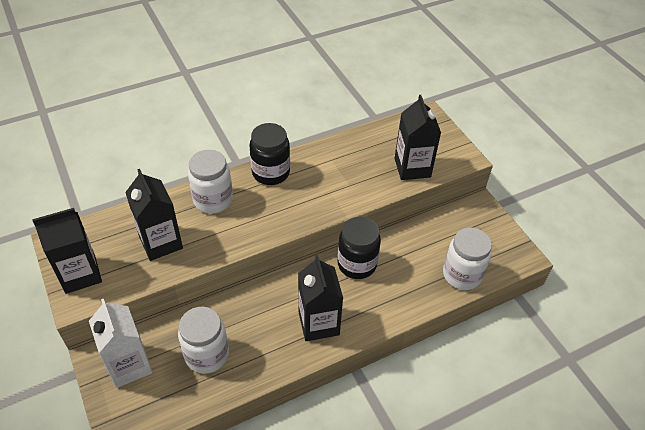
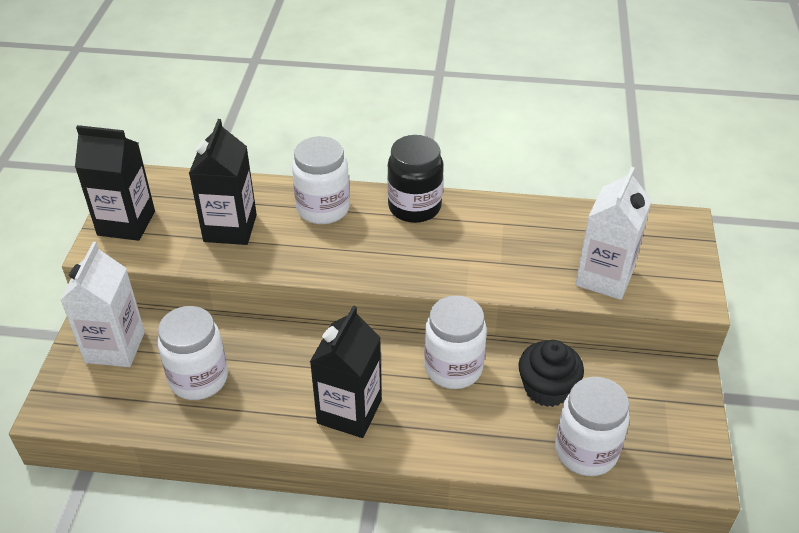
camera: 35 degrees right, 5 degrees down
black jar [337,217,381,279] -> white jar [424,296,487,389]
black carton [394,95,441,180] -> white carton [575,167,652,300]
none -> black cupcake [518,340,584,407]

